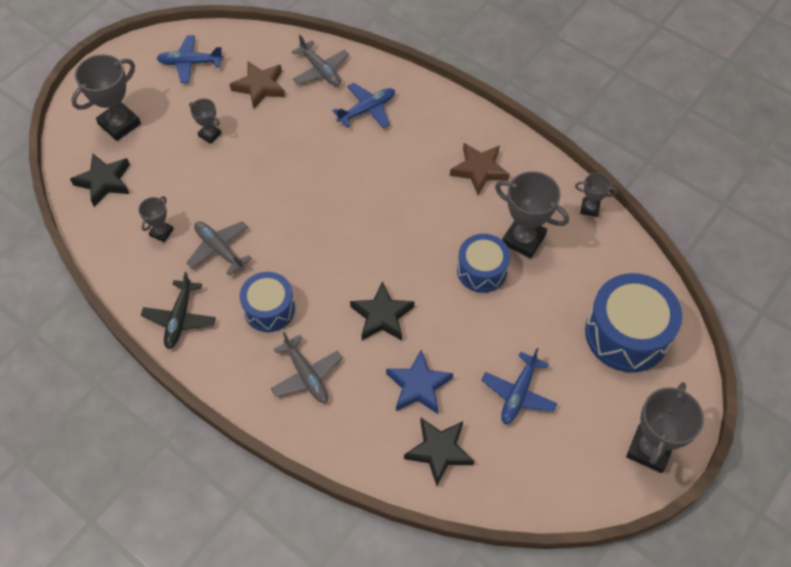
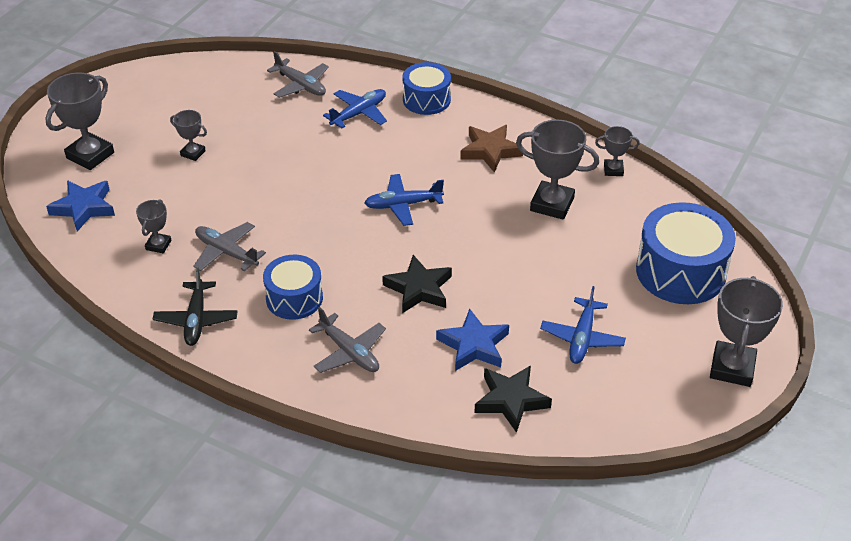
camera: 10 degrees left, 15 degrees down
black star [70,153,130,207] -> blue star [46,181,115,231]
blue plane [156,35,224,83] -> blue plane moved to [365,174,444,226]
brown star [230,61,285,109] -> none
blue drum [457,234,510,293] -> blue drum moved to [402,62,451,115]

